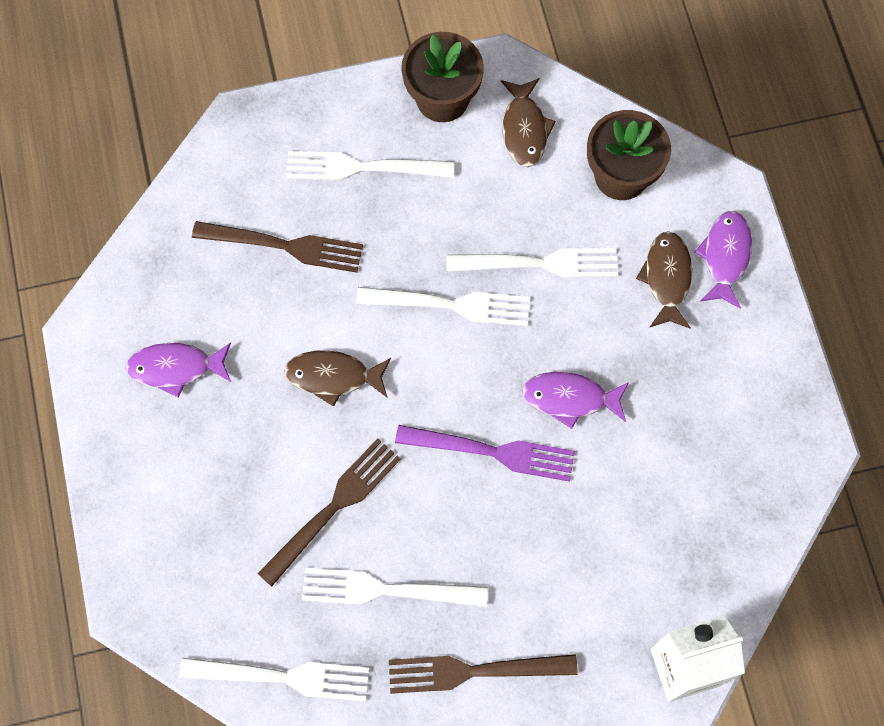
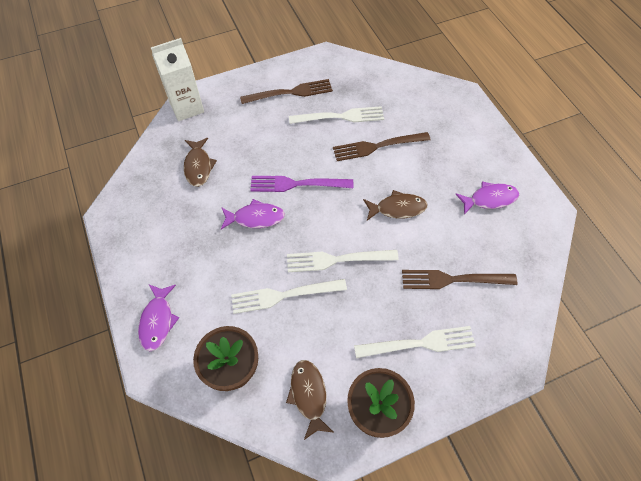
camera: 170 degrees right, 10 degrees down
white fork [179,658,369,702] -> none
brown fork [257,438,401,587] -> brown fork turned 45 degrees clockwise [333,132,430,161]
brown fish [636,231,692,329] -> brown fish moved to [184,138,217,187]

